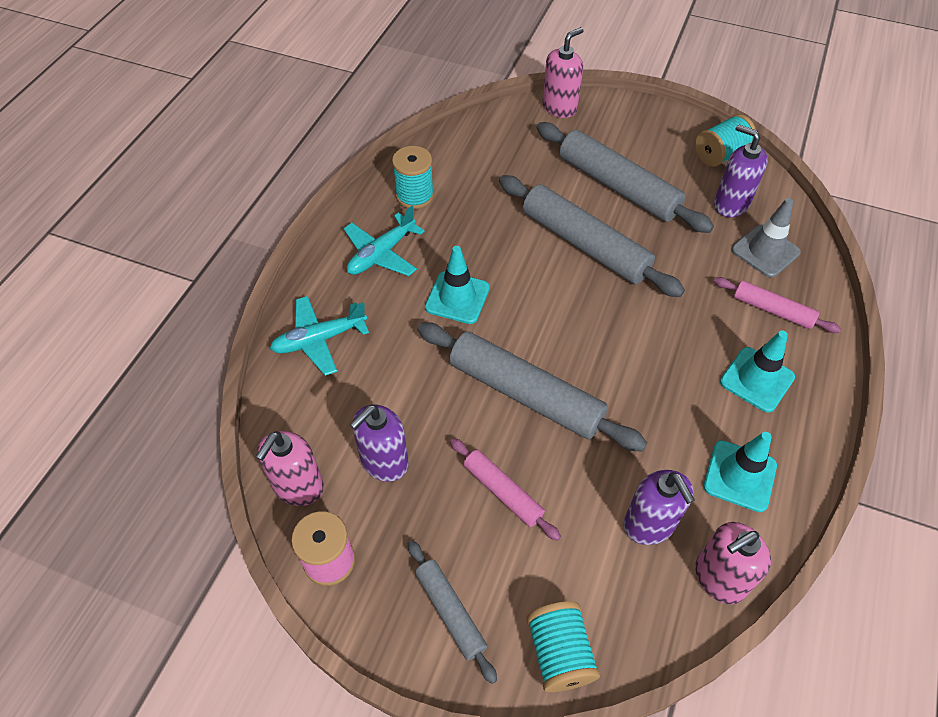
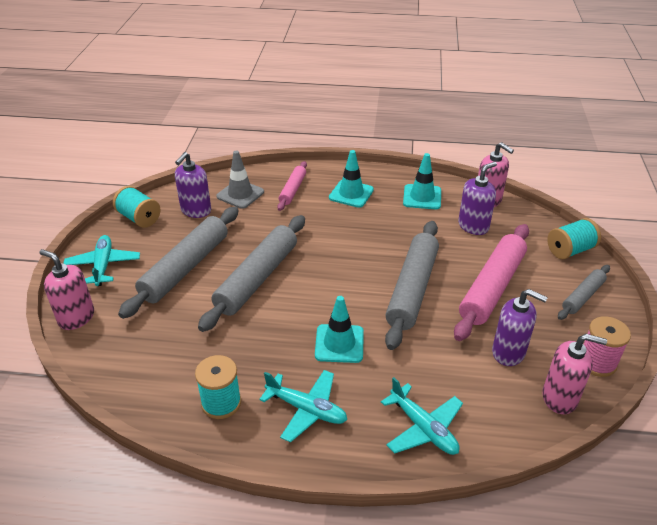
camera: 105 degrees left, 15 degrees down
pink rolling pin [450,438,561,541] -> pink rolling pin [454,224,529,341], size x1.87
none -> turquoise plane [63,235,140,286]

